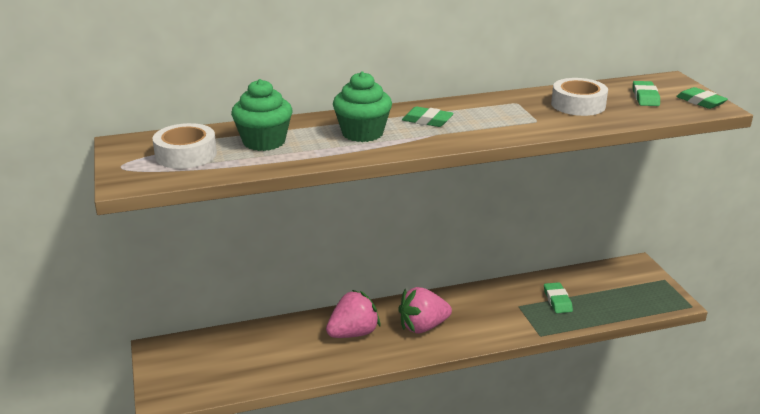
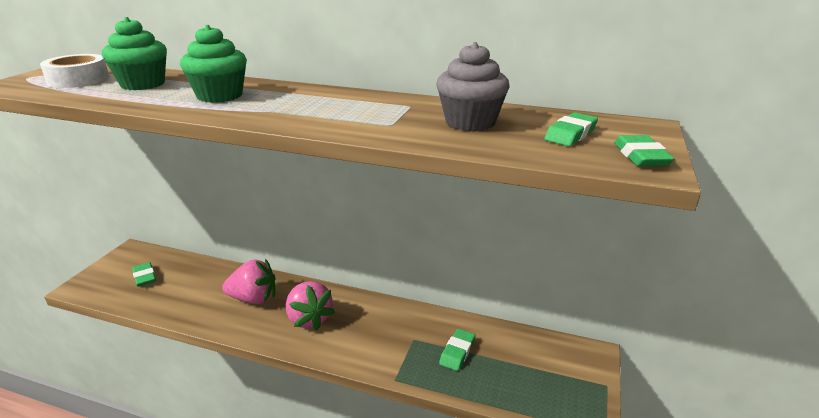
camera: 35 degrees right, 0 degrees up
pink strawberry [398,287,452,334] -> pink strawberry turned 135 degrees counterclockwise [286,281,335,330]
green eraser [402,106,454,127] -> green eraser moved to [132,262,156,287]
white tape [551,78,608,116] -> grey cupcake [436,42,510,131]

